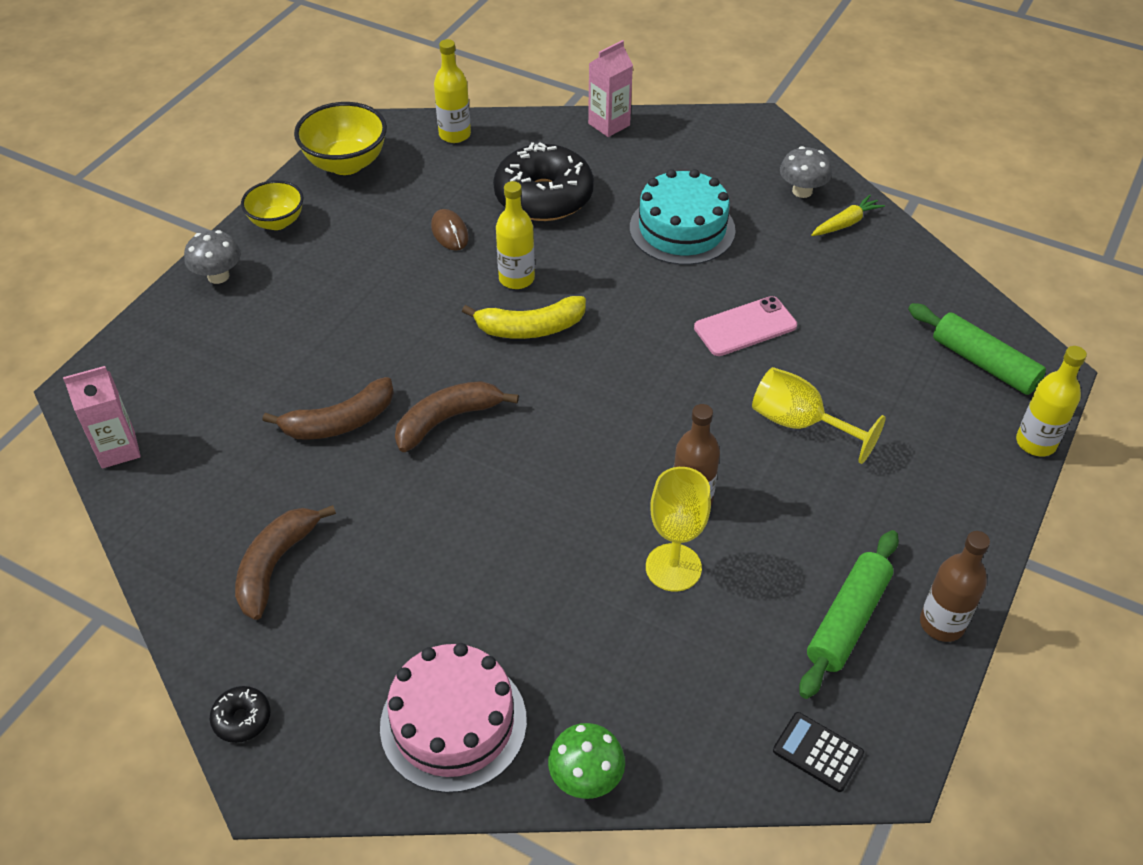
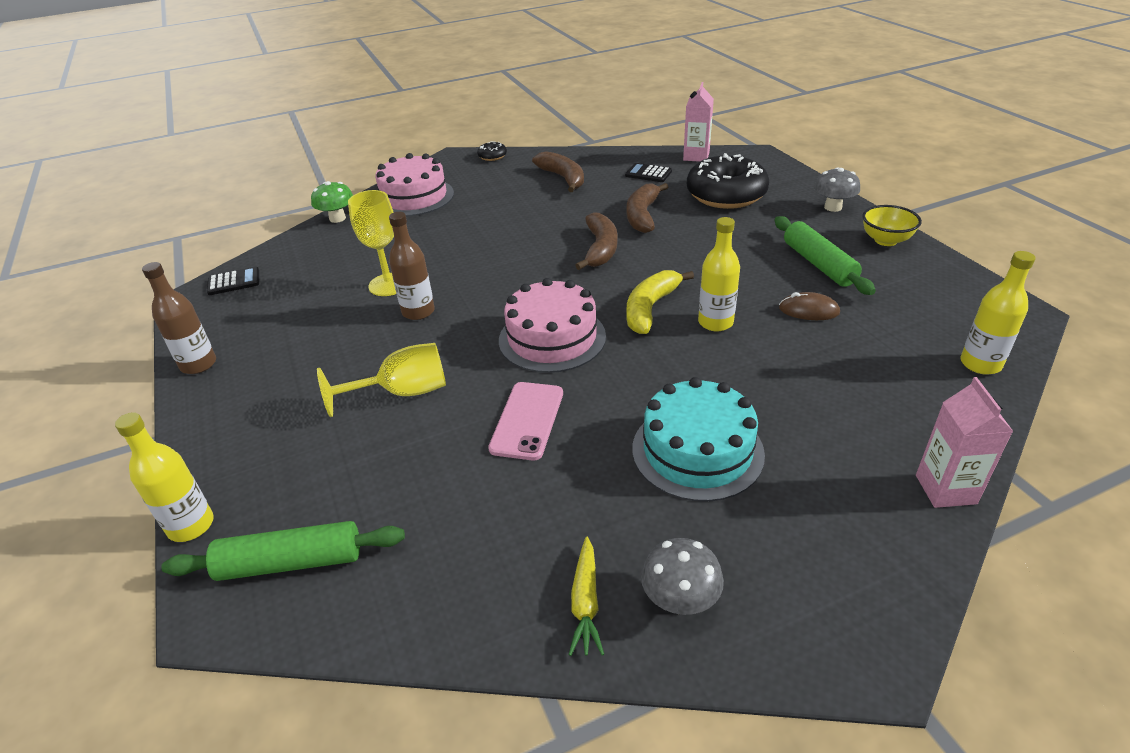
camera: 130 degrees right, 10 degrees down
yellow bowl [294,102,387,175] -> none
black donut [493,142,594,221] -> black donut moved to [687,153,769,209]
green rolling pin [799,530,899,699] -> green rolling pin moved to [775,216,876,295]
none -> pink cake [499,278,606,373]
none -> black calculator [625,163,672,182]

